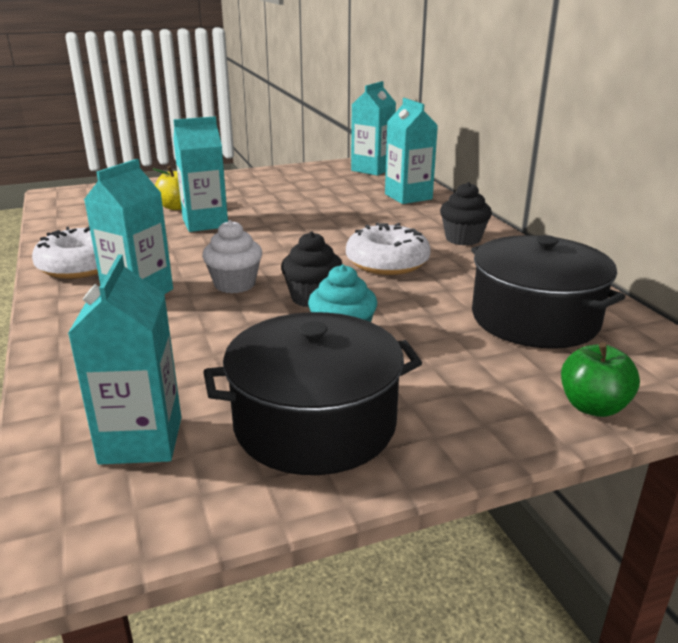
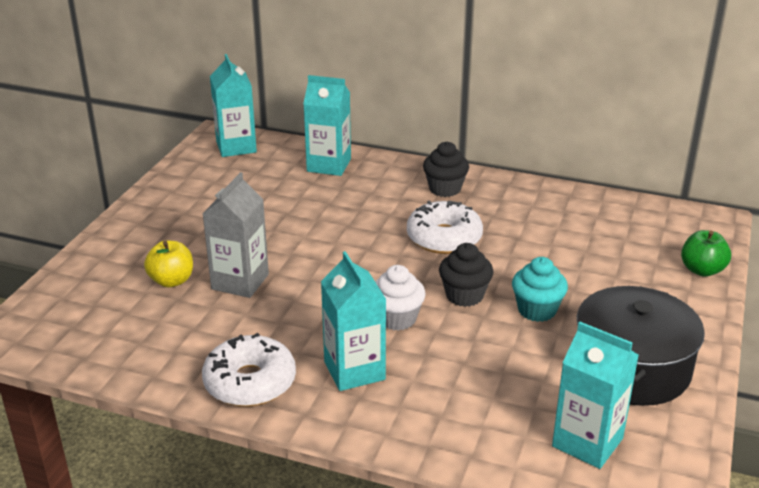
camera: 50 degrees left, 5 degrees up
turquoise carton [173,116,228,232] -> grey carton [203,172,269,298]
black pot [471,235,625,349] -> none

